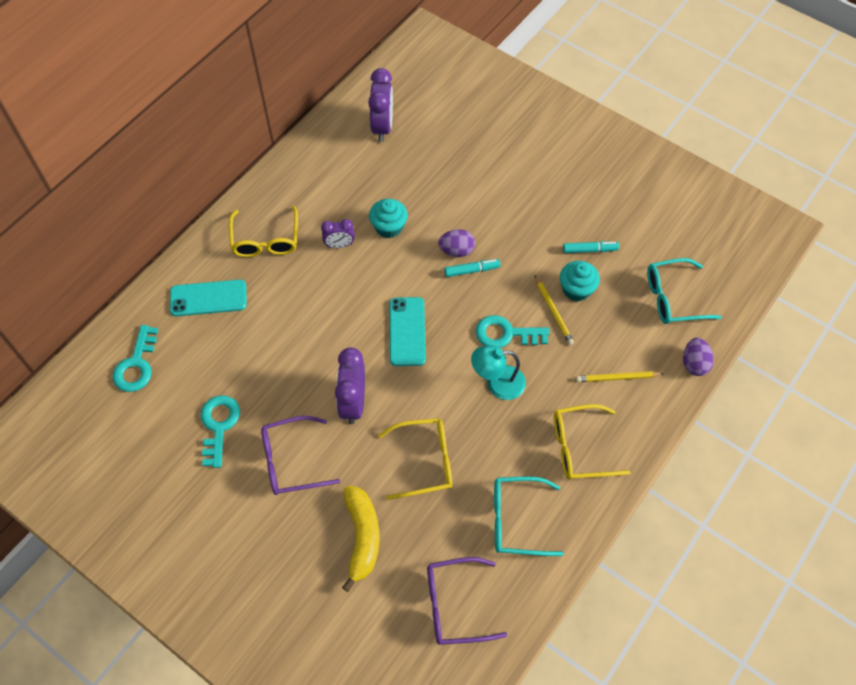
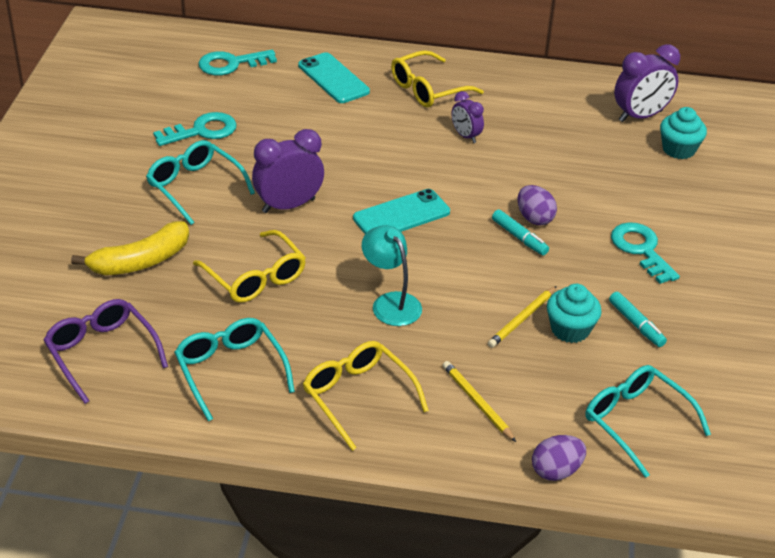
camera: 60 degrees right, 20 degrees down
purple glasses [261,416,340,495] -> turquoise glasses [146,140,255,225]
turquoise cupcake [369,199,408,238] -> turquoise cupcake moved to [660,107,707,159]
turquoise key [476,315,550,348] -> turquoise key moved to [611,222,680,284]

